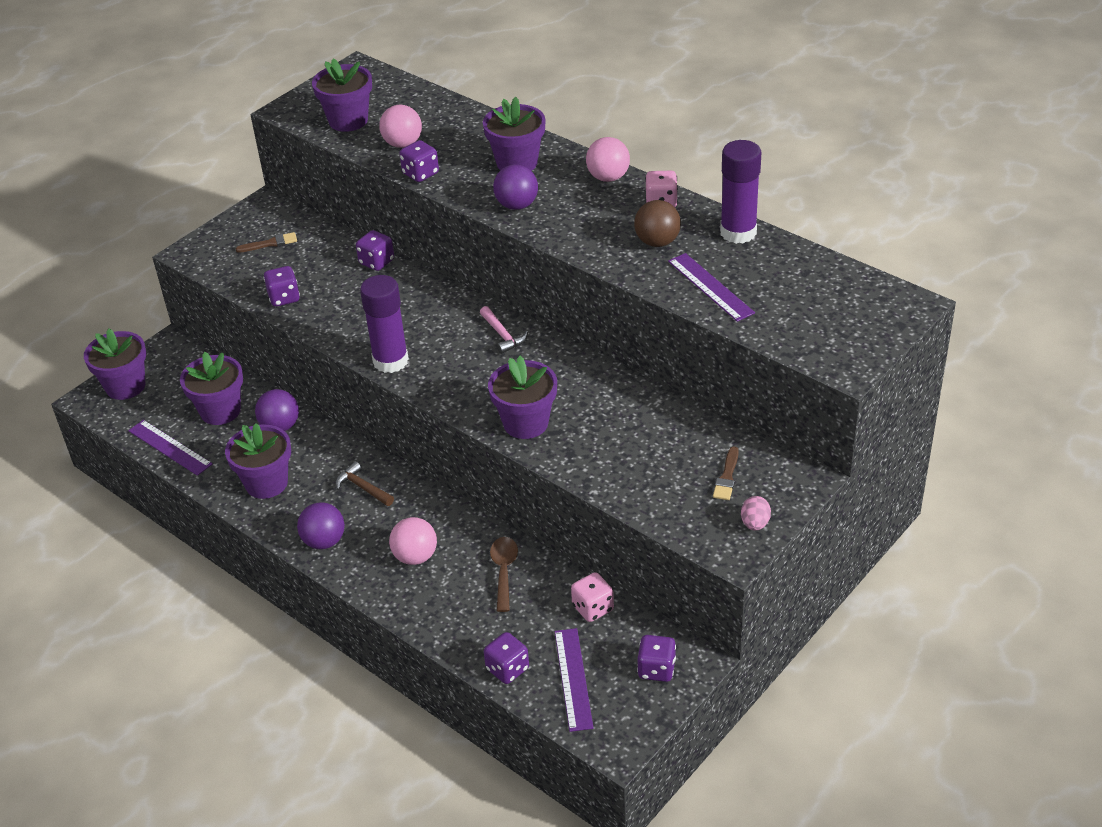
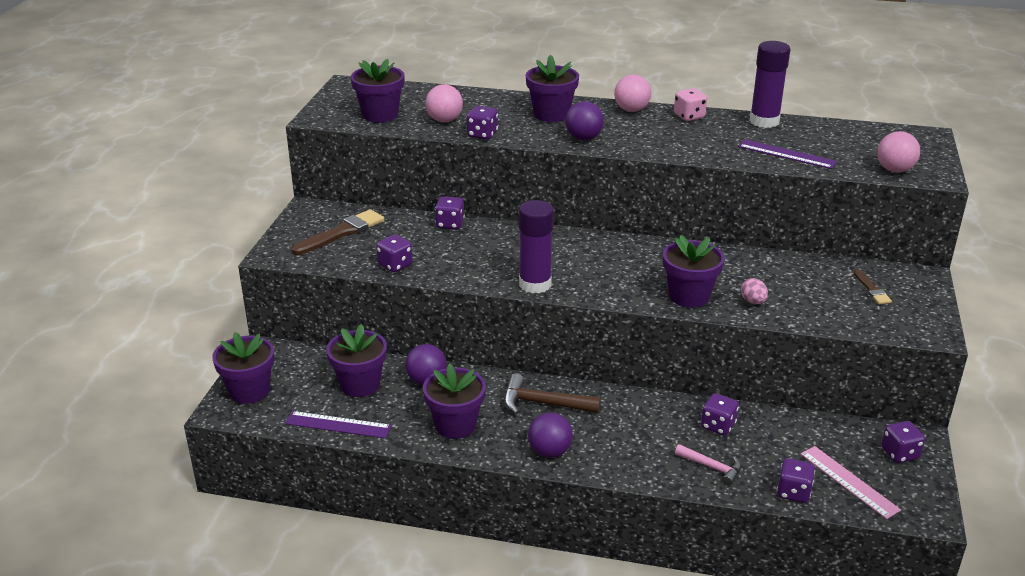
camera: 30 degrees left, 10 degrees down
brown brush [236,232,297,253] -> brown brush [292,209,385,255], size x1.83
brown hammer [335,461,394,506] -> brown hammer [504,373,601,415], size x1.55
pink ball [389,517,437,565] -> pink ball moved to [877,131,920,172]
pink hammer [480,306,528,354] -> pink hammer moved to [675,444,741,486]
brown spoon [490,537,518,612] -> purple dice [701,393,739,436]
purple ruler [555,628,593,732] -> pink ruler [801,446,901,519]
pink dice [571,572,614,622] -> none
brown ball [634,200,681,247] -> none
pink egg [741,496,771,531] -> pink egg moved to [741,278,768,304]

